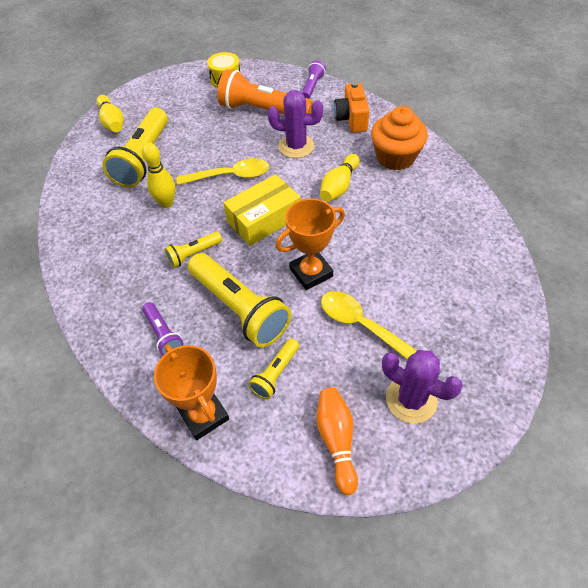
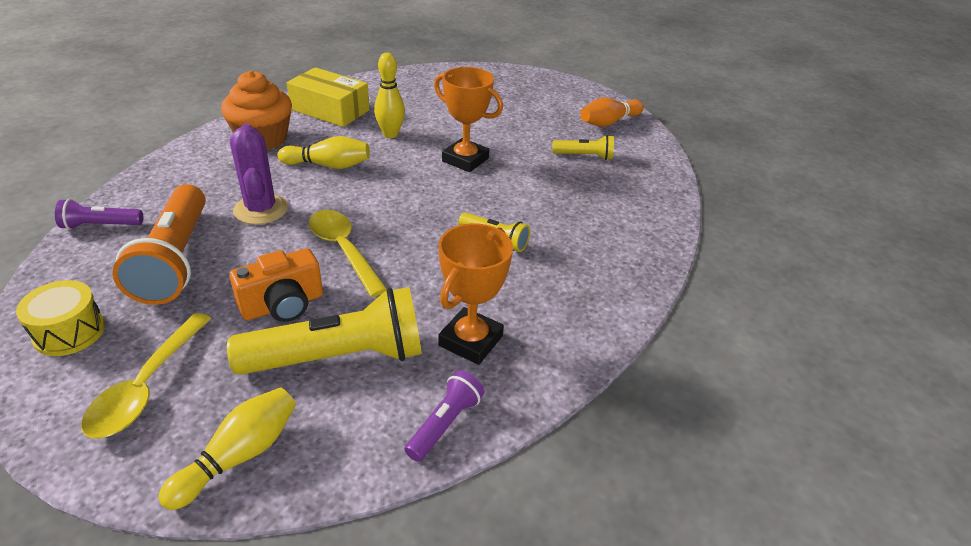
camera: 120 degrees left, 15 degrees down
yellow bowling pin [142,142,176,208] -> yellow bowling pin moved to [374,53,405,138]
purple flashlight [142,302,183,356] -> purple flashlight moved to [404,370,484,462]
orange trophy [154,344,229,440] -> orange trophy moved to [438,223,513,365]
yellow flashlight [188,253,291,347] -> none
yellow box [223,174,301,246] -> yellow box moved to [287,67,370,127]
yellow spoon [321,291,417,360] -> yellow spoon moved to [81,313,212,439]
orange camera [334,82,370,133] -> orange camera moved to [229,248,323,322]
purple cactus [382,350,463,423] -> none

